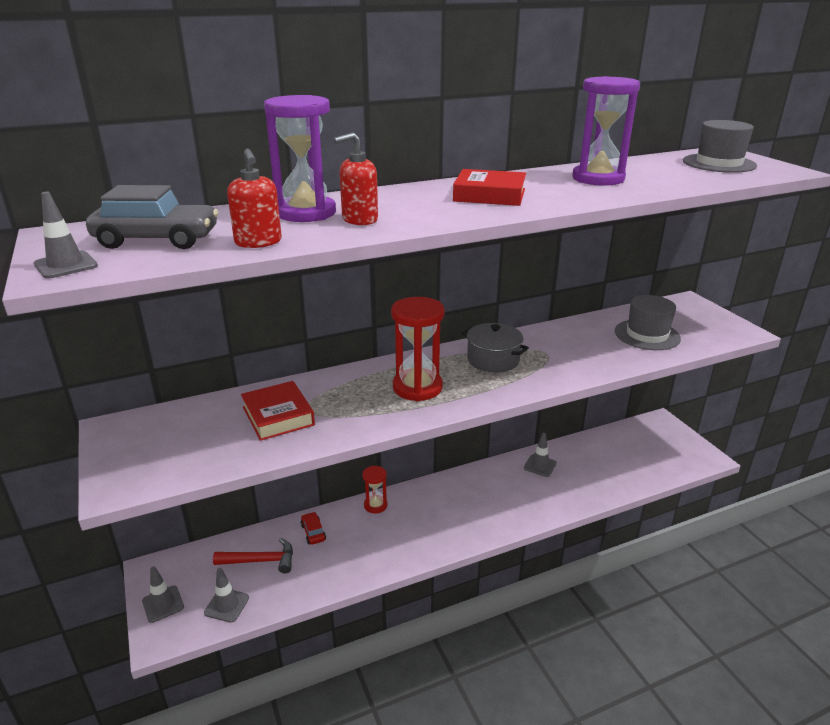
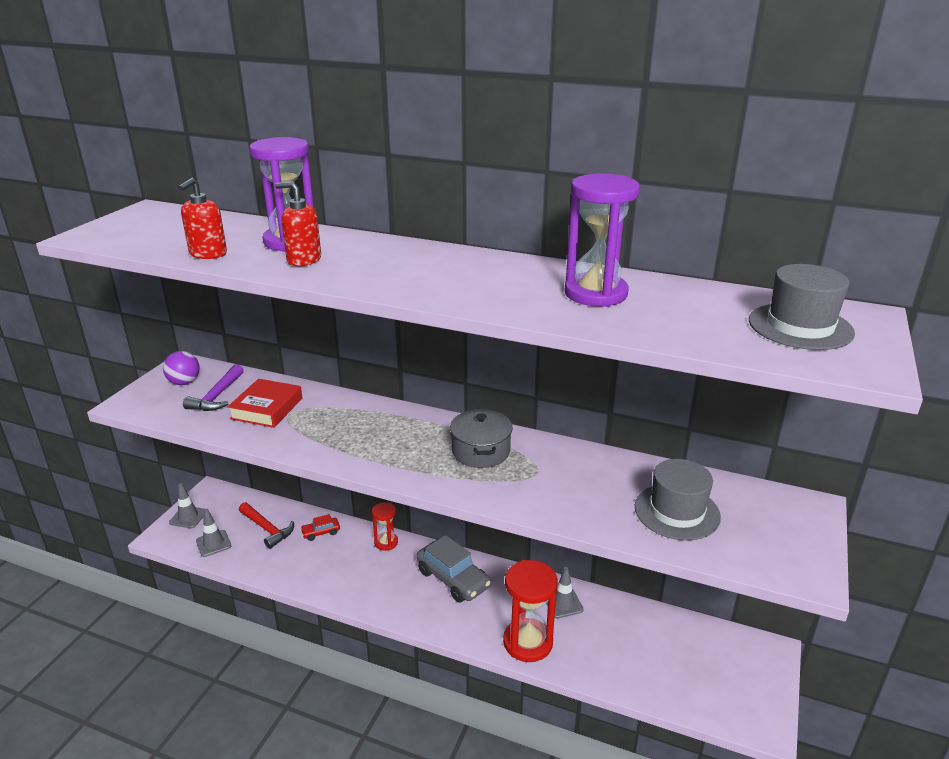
camera: 45 degrees right, 0 degrees up
grey traffic cone [34,191,98,279] -> none
grey car [86,185,218,249] -> grey car moved to [416,535,491,603]
red car [301,512,326,545] -> red car turned 135 degrees counterclockwise [300,514,340,541]
red hourglass [391,297,445,401] -> red hourglass moved to [503,560,558,662]
red book [453,169,526,206] -> none
none -> purple ball [163,351,200,385]
none -> purple hammer [183,364,244,411]

